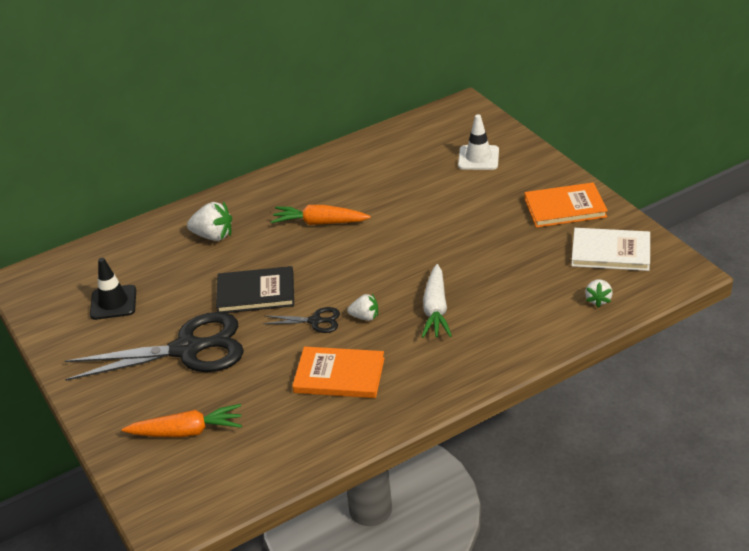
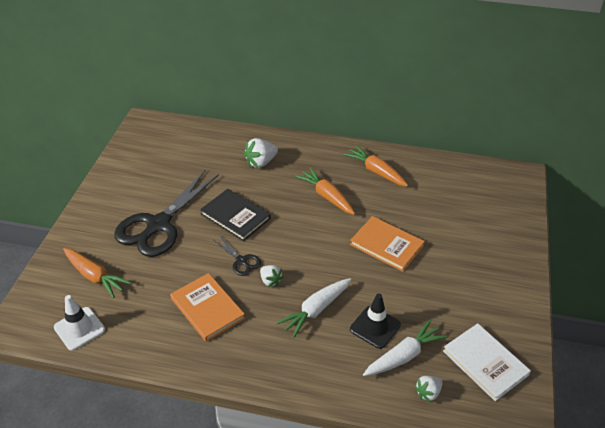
camera: 40 degrees right, 5 degrees up
black scissors [65,312,244,381] -> black scissors turned 90 degrees clockwise [114,170,219,257]
black traffic cone [90,258,136,320] -> black traffic cone moved to [350,294,401,349]
white strawberry [187,202,232,241] -> white strawberry turned 90 degrees clockwise [244,138,278,168]
white traffic cone [458,114,499,170] -> white traffic cone moved to [54,295,105,351]
orange book [524,182,608,228] -> orange book moved to [350,216,425,272]
none -> orange carrot [343,145,408,186]
none -> white carrot [363,319,448,376]

